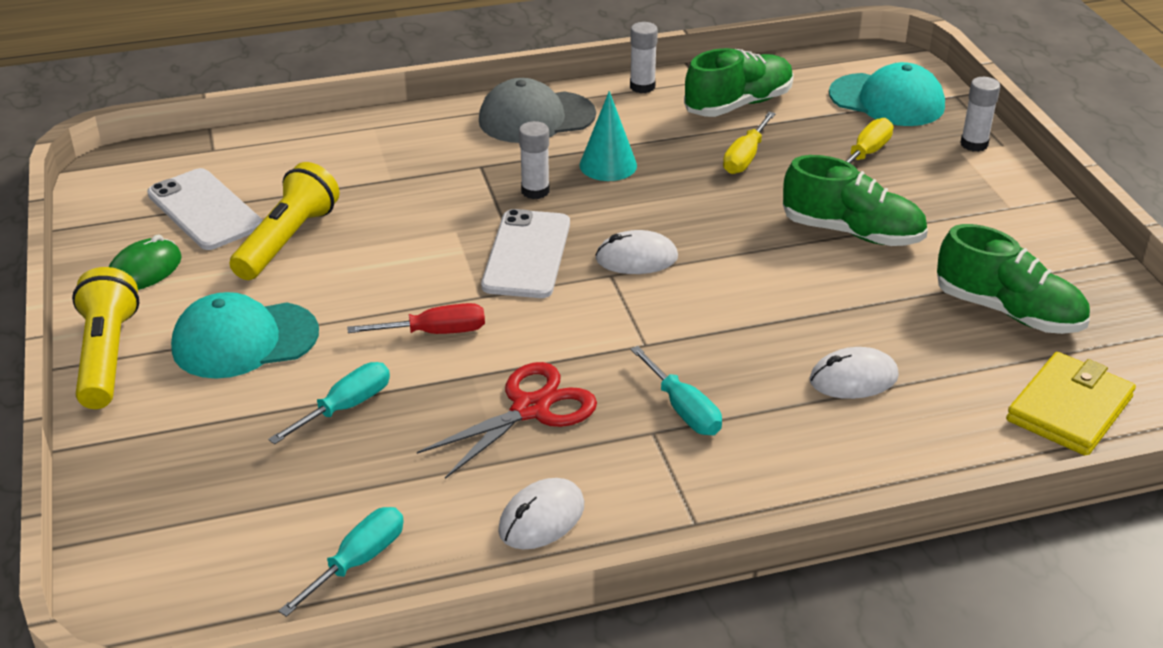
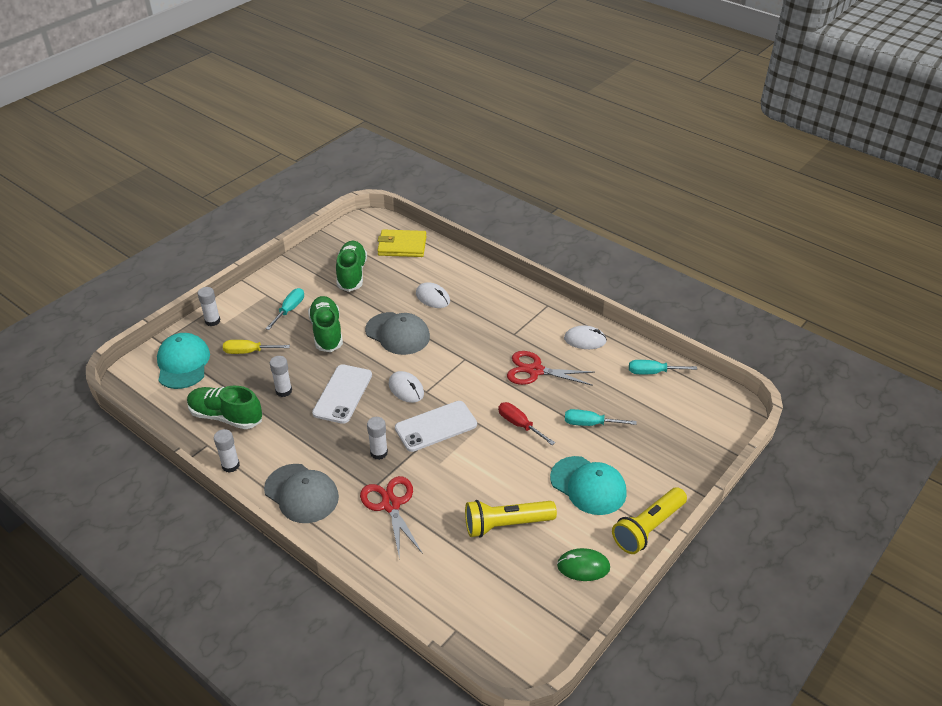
camera: 125 degrees left, 5 degrees up
white phone [147,168,263,250] -> white phone moved to [312,364,372,424]
turquoise cone [580,91,637,181] -> none
turquoise screwdriver [630,346,722,435] -> turquoise screwdriver moved to [265,288,304,330]
yellow screwdriver [723,112,776,174] -> white glue stick [270,356,292,397]
none -> red scissors [360,476,423,560]
none -> grey cap [365,312,430,355]

